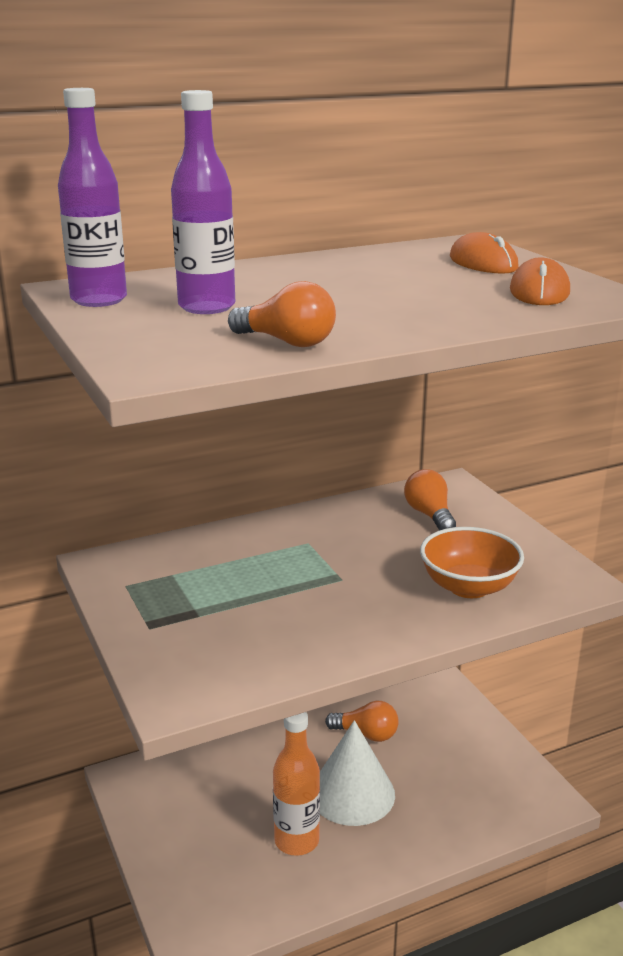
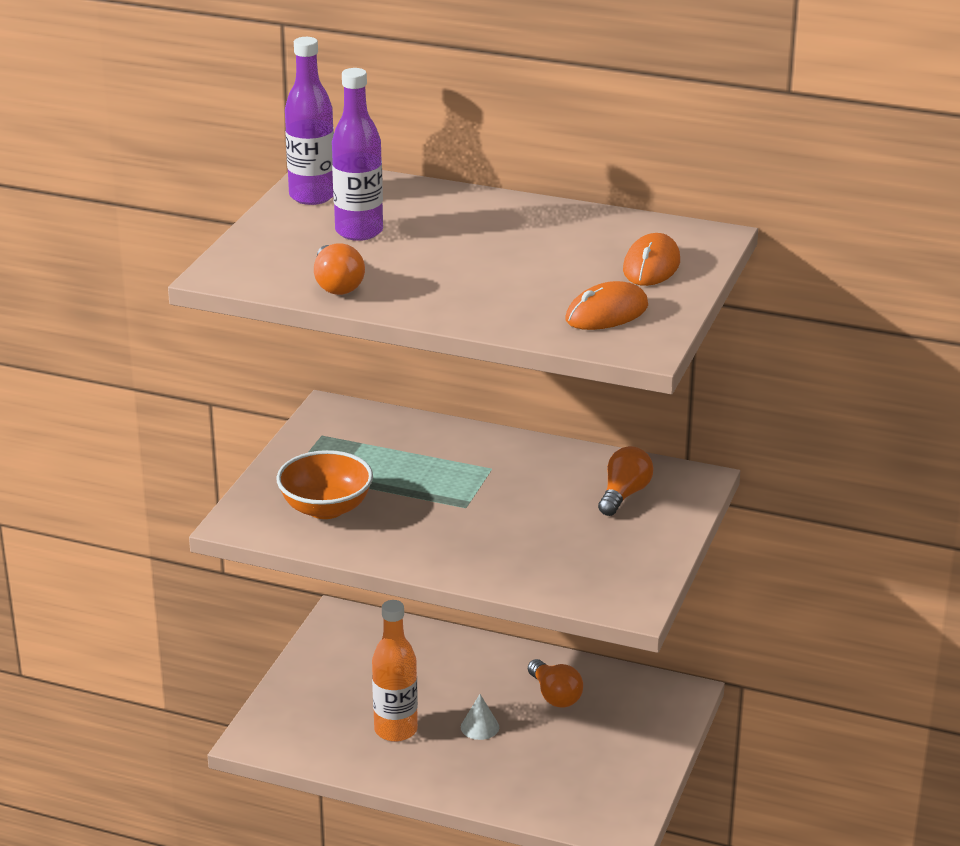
camera: 45 degrees right, 5 degrees up
white cone [320,720,395,826] -> white cone [461,694,499,740], size x0.45
orange bowl [420,527,524,598] -> orange bowl moved to [276,450,373,519]

